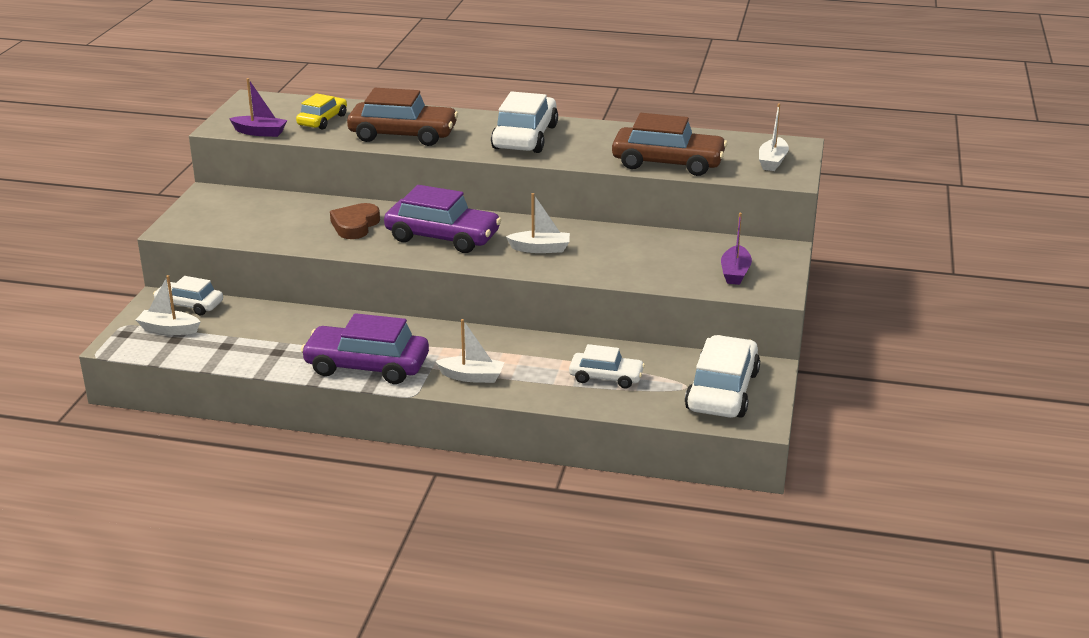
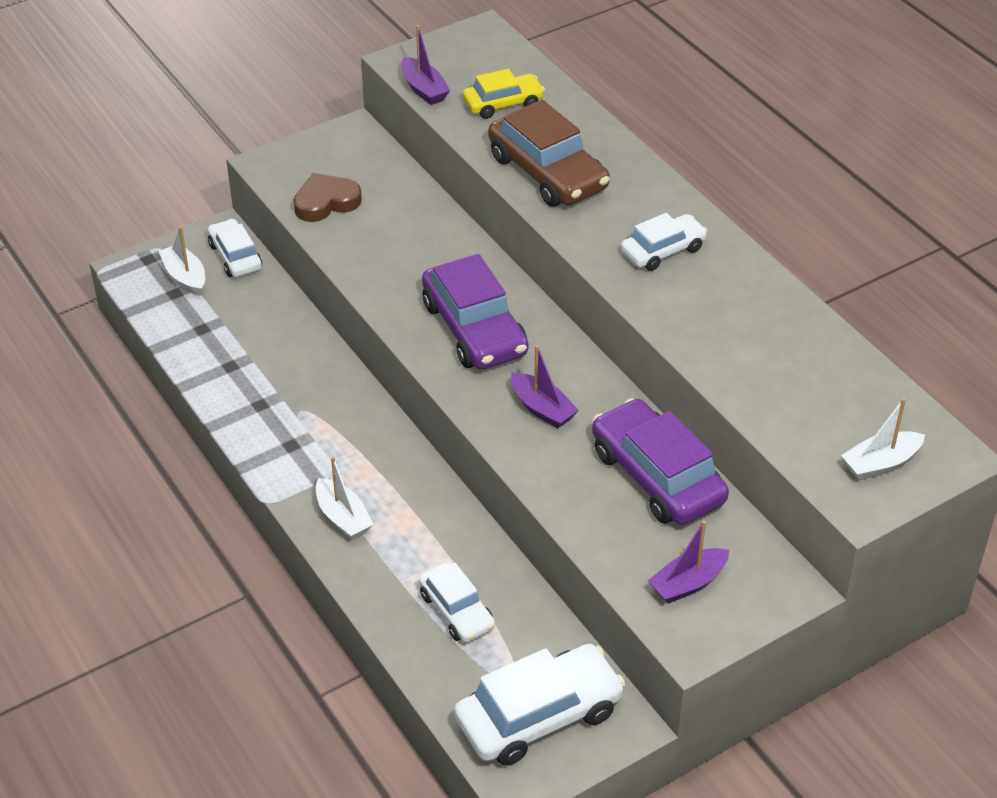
camera: 45 degrees right, 15 degrees up
purple car [301,313,429,384] -> purple car moved to [592,398,729,525]
brown heart [330,203,380,239] -> brown heart moved to [294,173,362,222]
white car [491,91,558,153] -> white car [621,213,707,271], size x0.59
white boat [506,193,570,253] -> purple boat [511,345,579,429]
brown car [612,113,727,176] -> none

